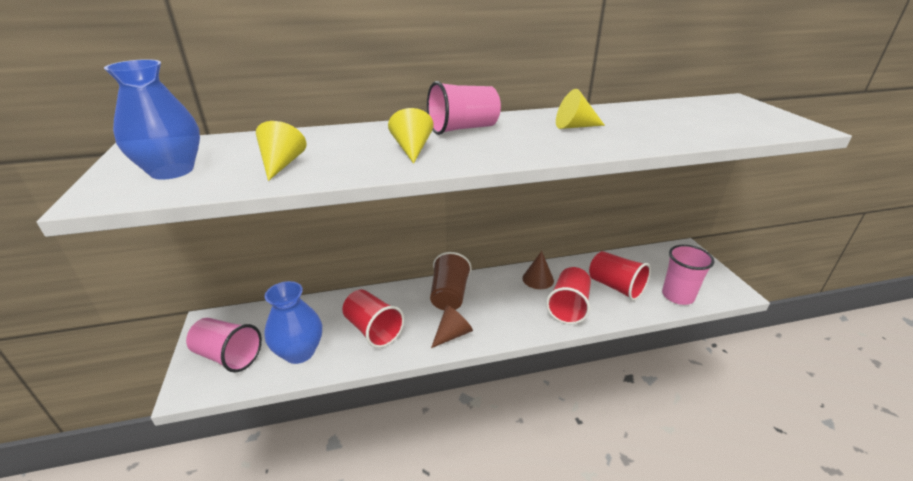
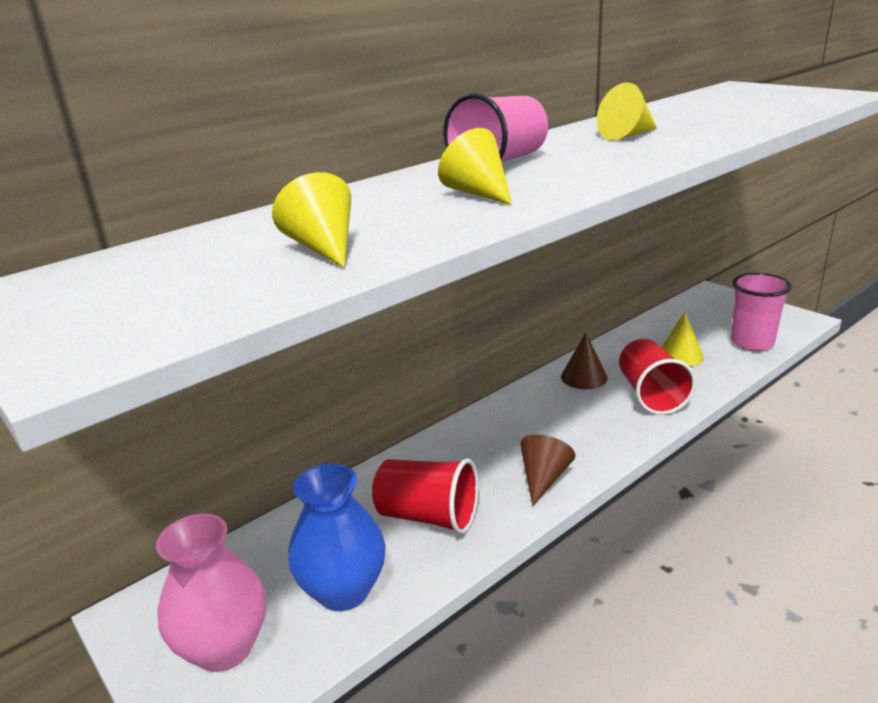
camera: 25 degrees left, 5 degrees down
blue vase [104,59,200,180] -> none
pink cup [186,318,262,372] -> pink vase [156,514,266,672]
brown cup [430,252,471,310] -> none
red cup [589,251,651,301] -> yellow cone [661,312,704,366]

